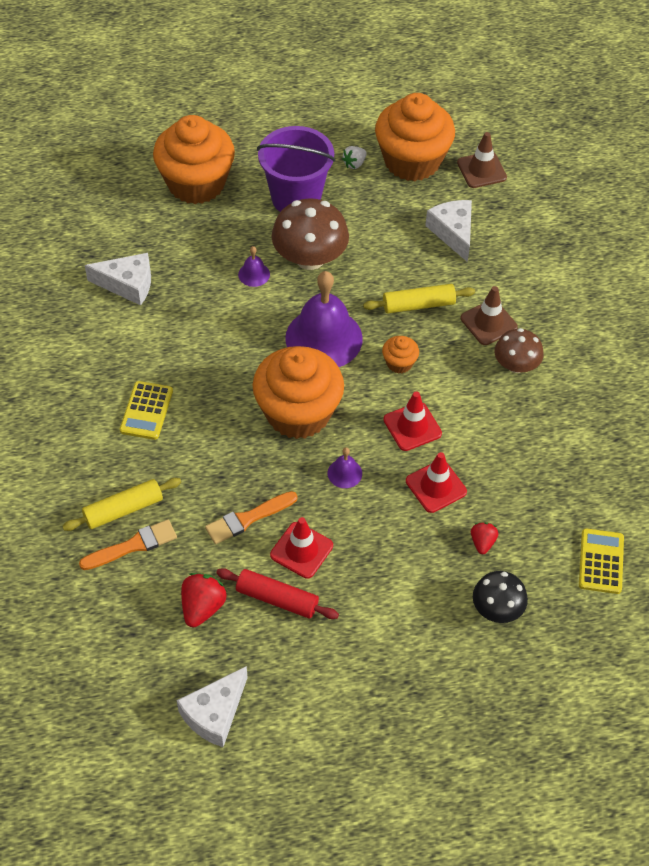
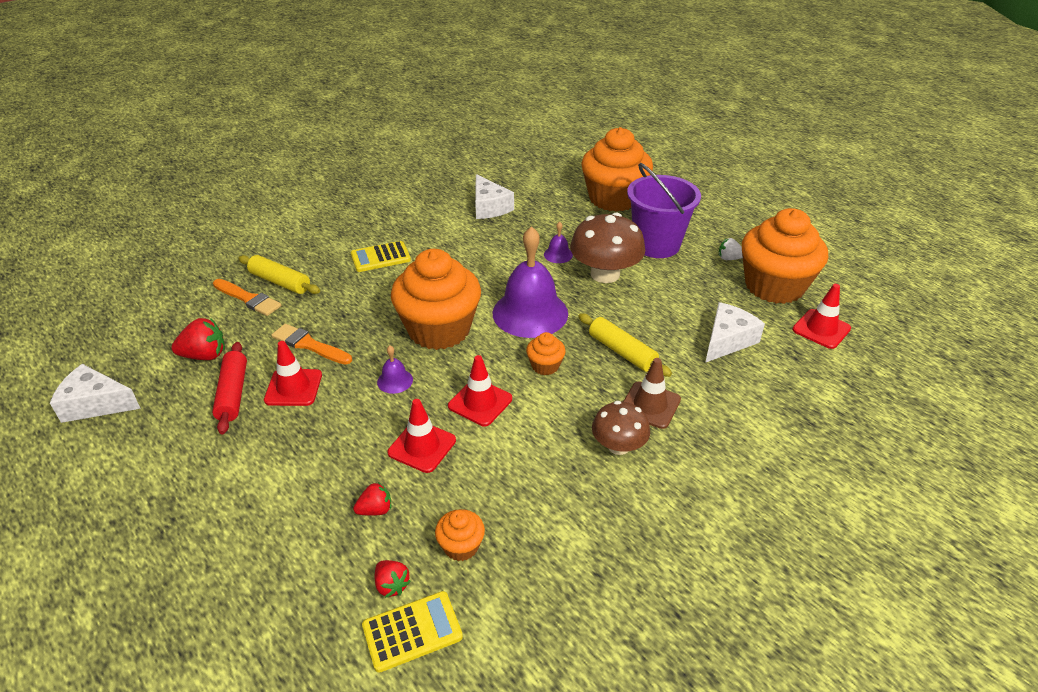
camera: 60 degrees right, 15 degrees down
brown traffic cone [457,132,507,188] -> red traffic cone [792,284,851,349]
black mushroom [473,571,528,623] -> none
none -> red strawberry [375,560,411,598]
none -> orange cupcake [435,509,485,561]

